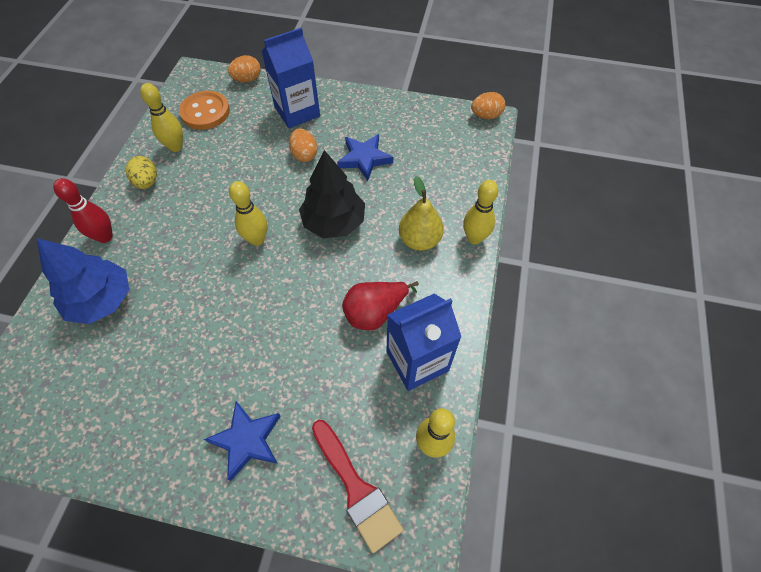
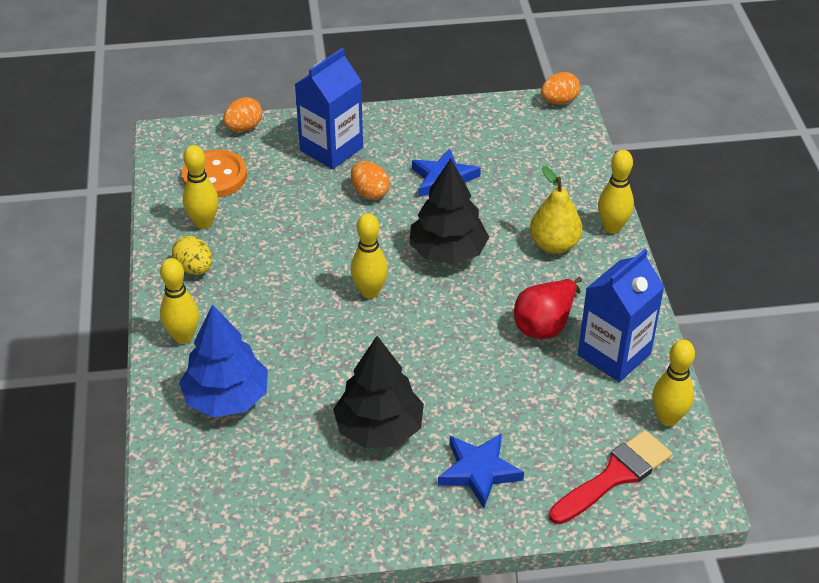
camera: 20 degrees left, 15 degrees down
red bowling pin [53,178,113,243] -> yellow bowling pin [160,258,199,344]
red brush [312,420,404,553] -> red brush turned 75 degrees counterclockwise [549,430,672,524]
none -> black tree [333,336,424,448]

